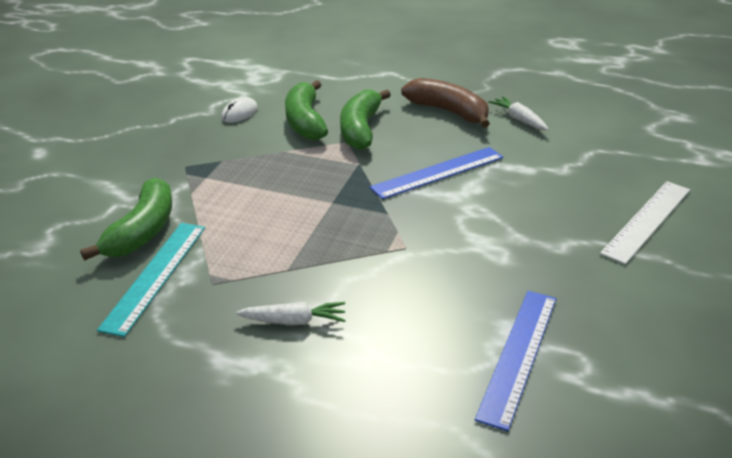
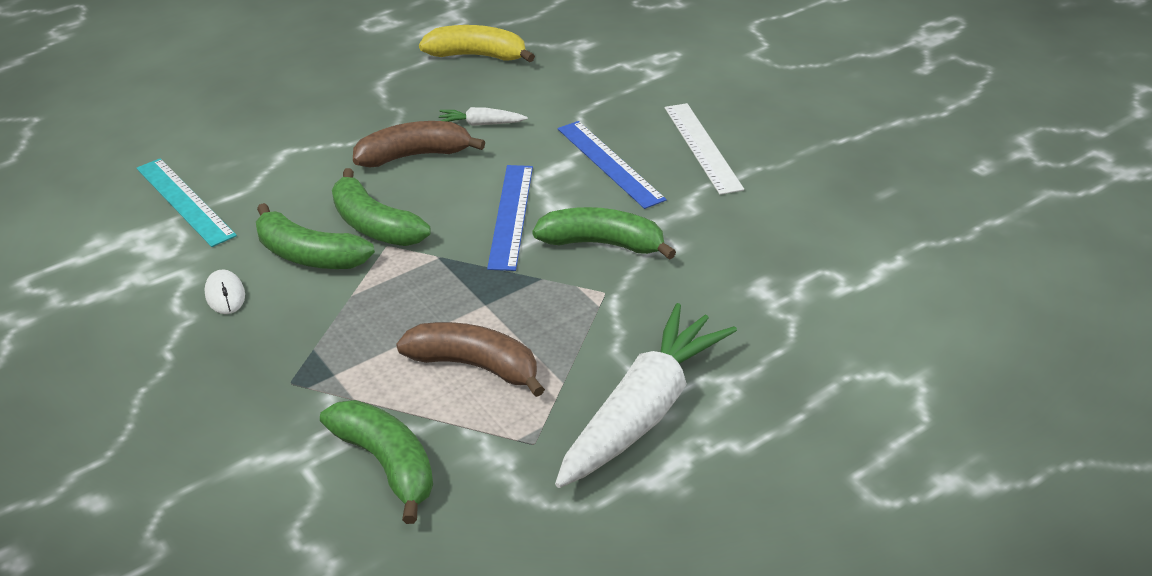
camera: 55 degrees left, 5 degrees up
turquoise ruler [97,223,205,337] -> turquoise ruler moved to [136,158,237,247]
white carrot [236,302,346,325] -> white carrot [555,303,737,488], size x2.35
blue ruler [475,291,556,431] -> blue ruler moved to [558,121,667,209]
none -> brown banana [396,322,545,397]
none -> yellow banana [419,25,535,62]
none -> green banana [533,207,676,260]

